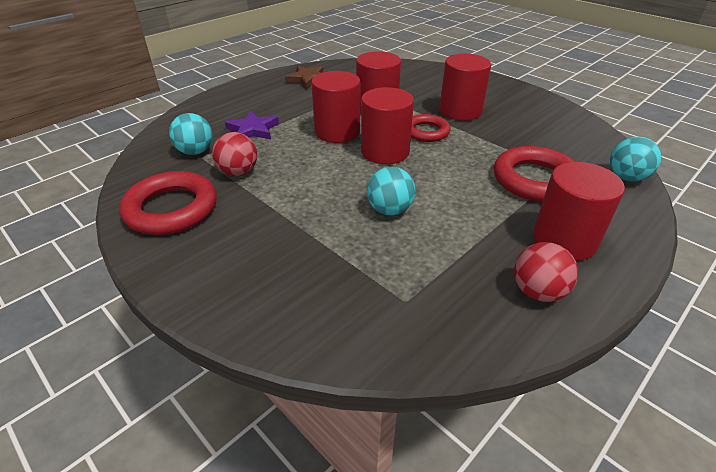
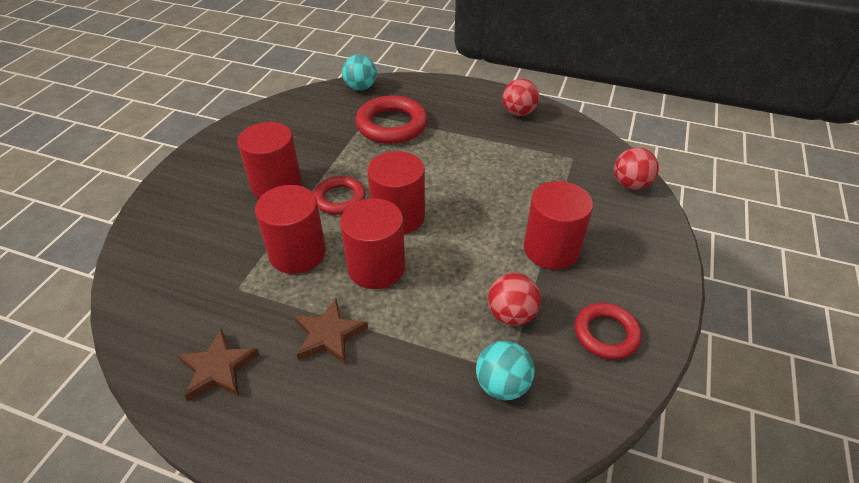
camera: 115 degrees left, 5 degrees up
red ring [119,171,217,235] -> red ring [575,303,642,360], size x0.63
purple star [225,111,279,139] -> none
turquoise ball [367,167,415,215] -> none
red cylinder [533,162,625,261] -> red cylinder moved to [524,181,593,270]
none -> brown star [294,298,368,364]
none -> red ball [614,147,659,190]

